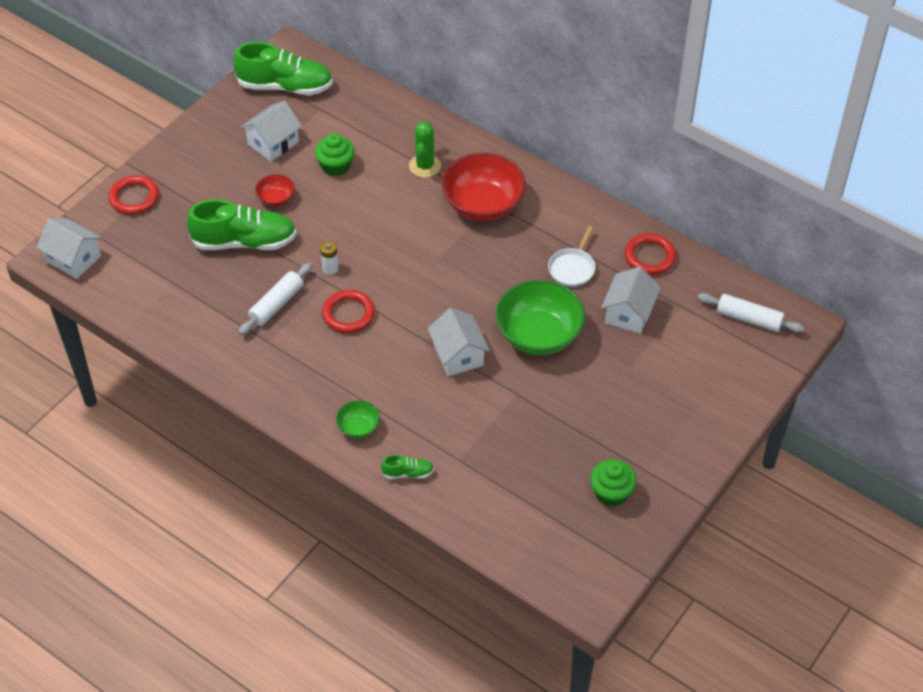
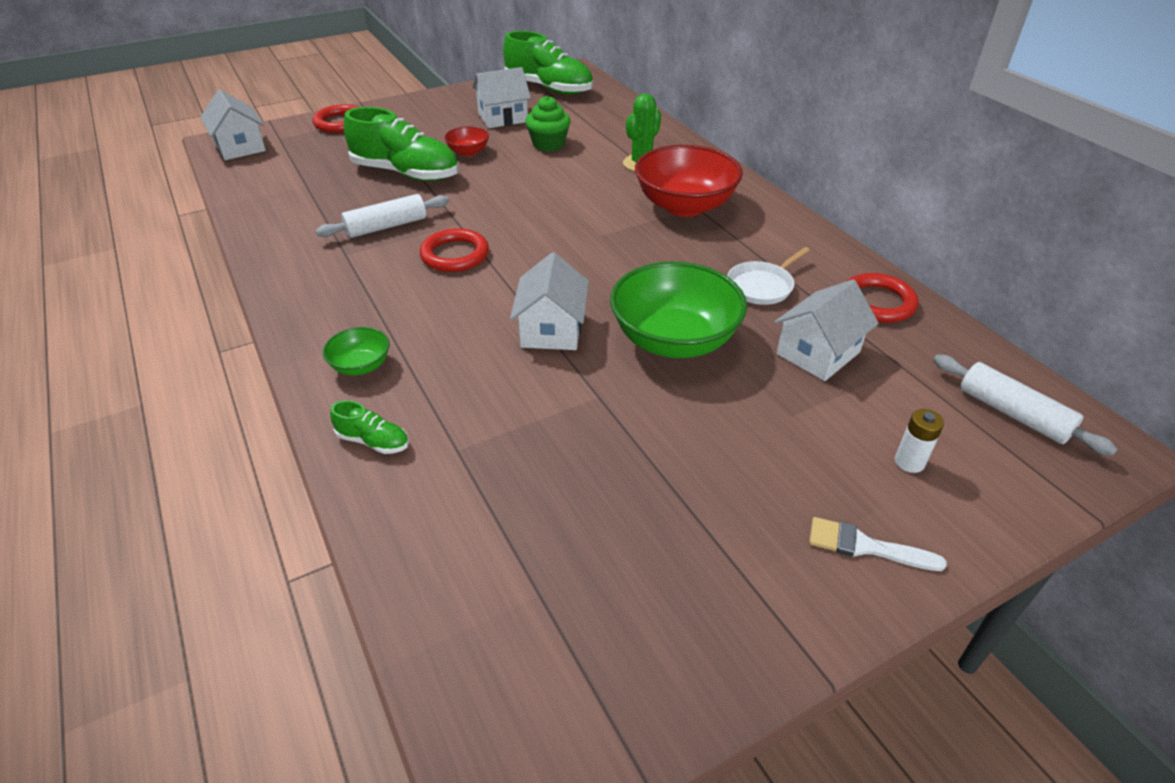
camera: 25 degrees right, 10 degrees down
white battery [320,241,339,275] -> white battery moved to [895,409,944,473]
green cupcake [590,459,637,507] -> none
none -> white brush [809,517,947,571]

